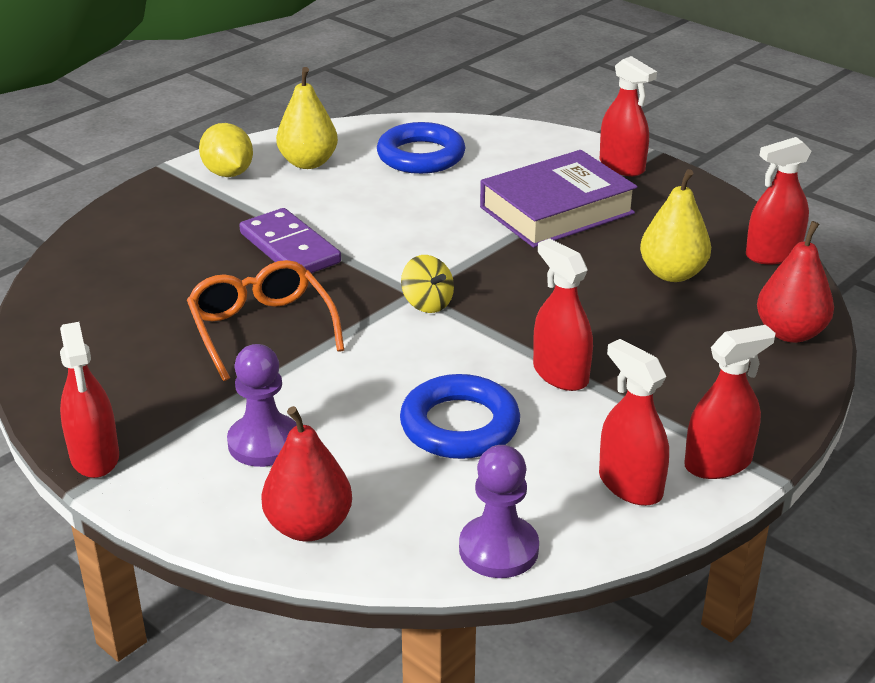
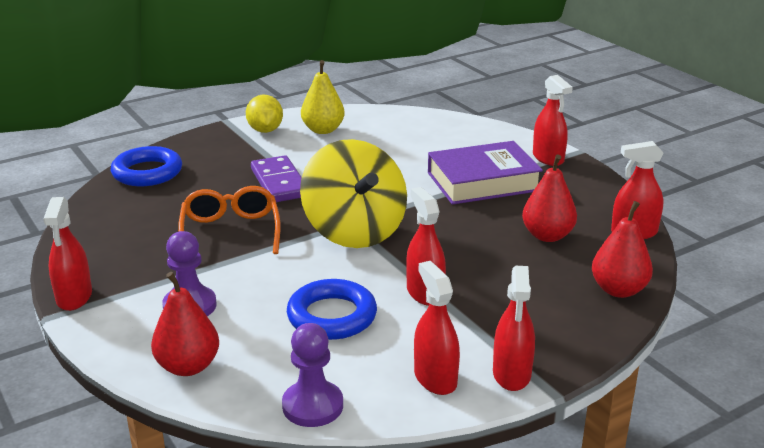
camera: 15 degrees right, 5 degrees down
blue ring [377,122,466,174] -> blue ring moved to [111,146,182,186]
yellow spinning top [401,255,454,313] -> yellow spinning top [300,139,407,248], size x2.49
yellow pear [640,169,711,282] -> red pear [522,155,577,242]
red spray bottle [684,325,776,479] -> red spray bottle turned 105 degrees clockwise [493,266,535,391]

